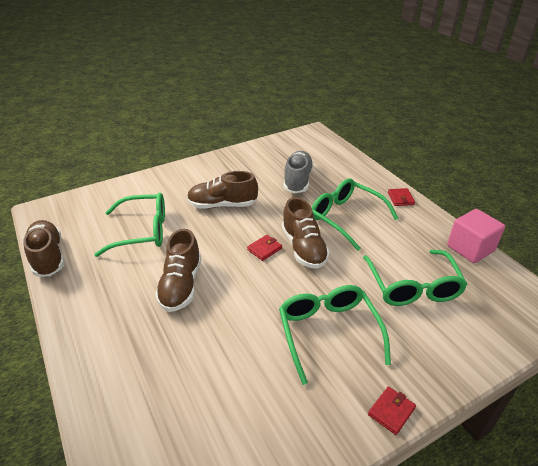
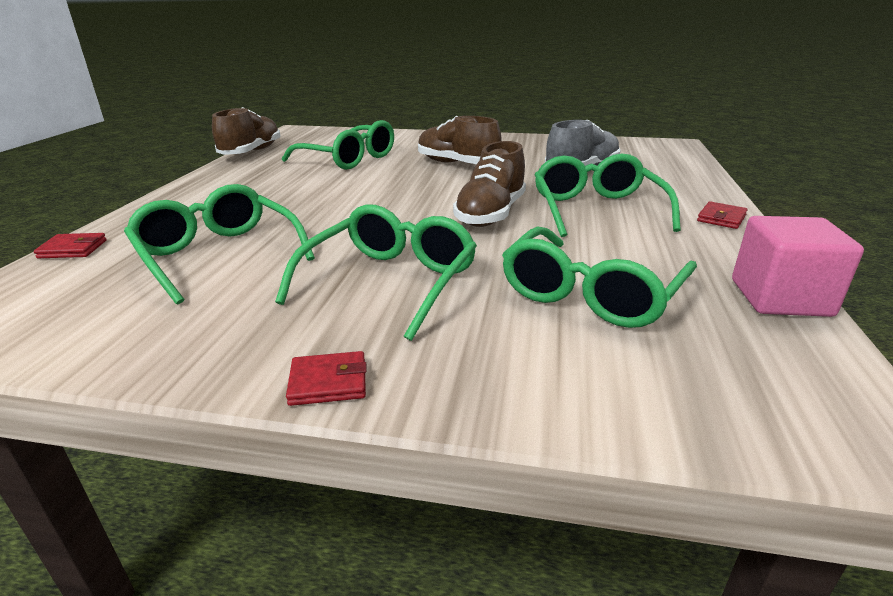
camera: 40 degrees right, 10 degrees down
brown shoe [155,229,201,312] -> none
red wallet [247,235,282,261] -> red wallet moved to [34,233,107,258]
none -> green glasses [124,184,315,304]

